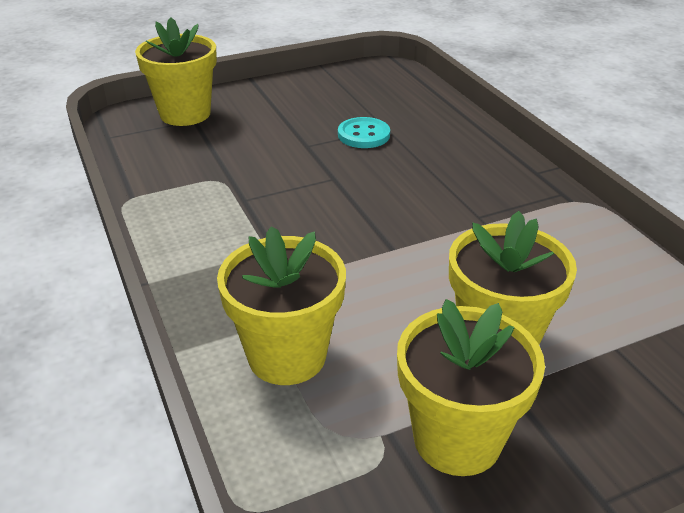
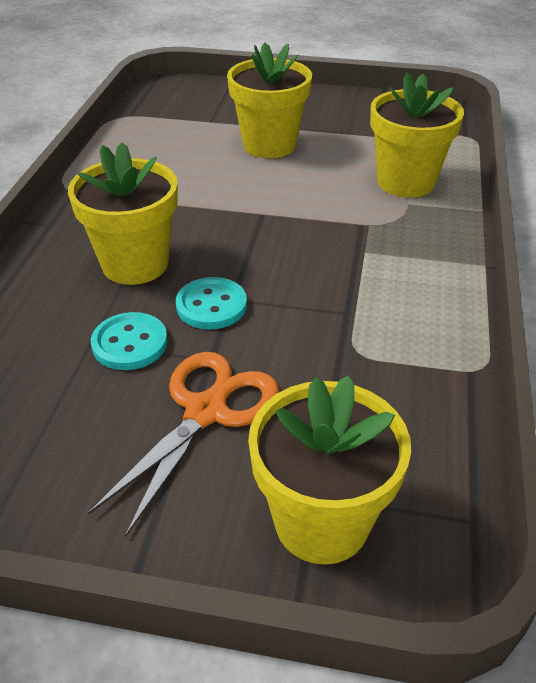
camera: 145 degrees left, 5 degrees up
yellow flower pot [397,299,545,476] -> yellow flower pot moved to [68,142,178,285]
none -> orange scissors [88,352,279,537]
none -> turquoise button [176,277,247,329]

